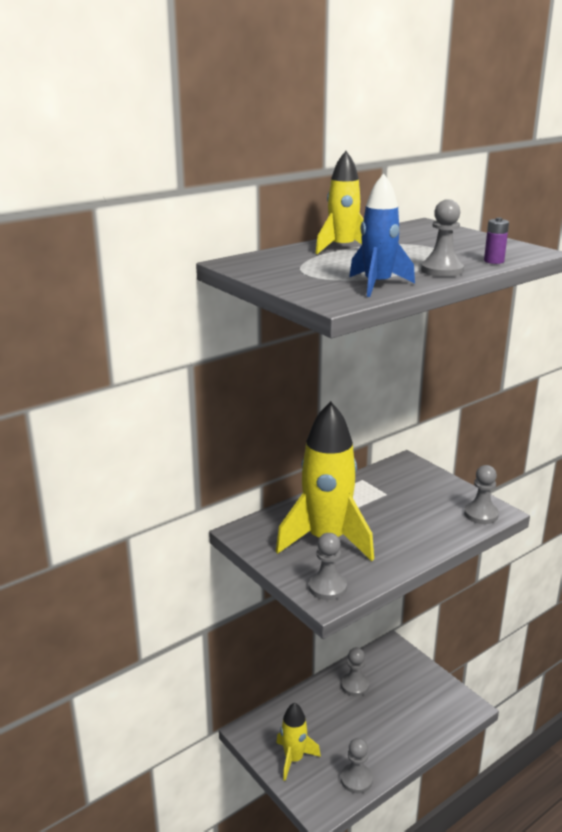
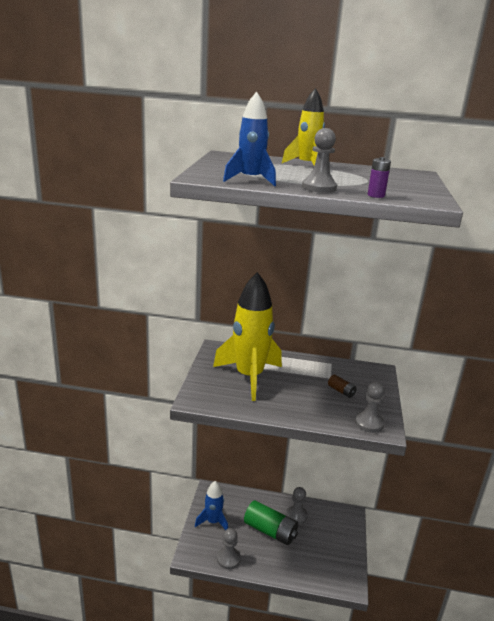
camera: 45 degrees right, 0 degrees up
yellow rocket [276,702,321,781] -> blue rocket [195,481,228,530]
grey pawn [309,533,347,600] -> none
none -> green battery [244,500,298,545]
none -> brown battery [328,374,357,398]

